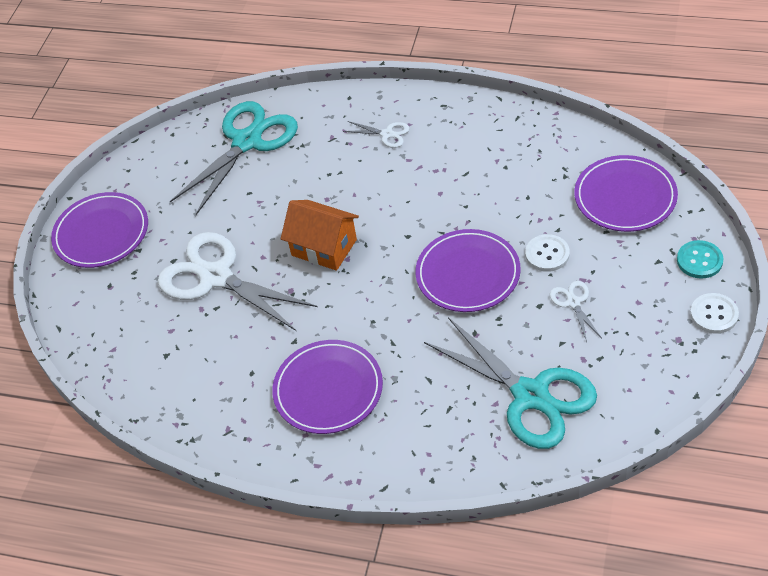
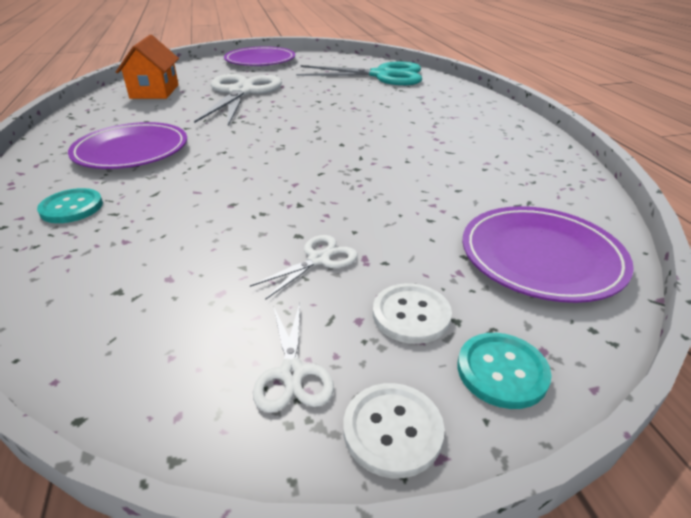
camera: 55 degrees right, 15 degrees down
orange house [281,200,359,271] -> orange house moved to [116,35,179,99]
white scissors [343,121,409,148] -> white scissors moved to [253,303,334,413]
purple plate [415,229,521,312] -> none
turquoise scissors [424,317,597,449] -> none
white button [525,234,570,272] -> white button moved to [373,283,452,344]
none -> turquoise button [37,188,103,223]

